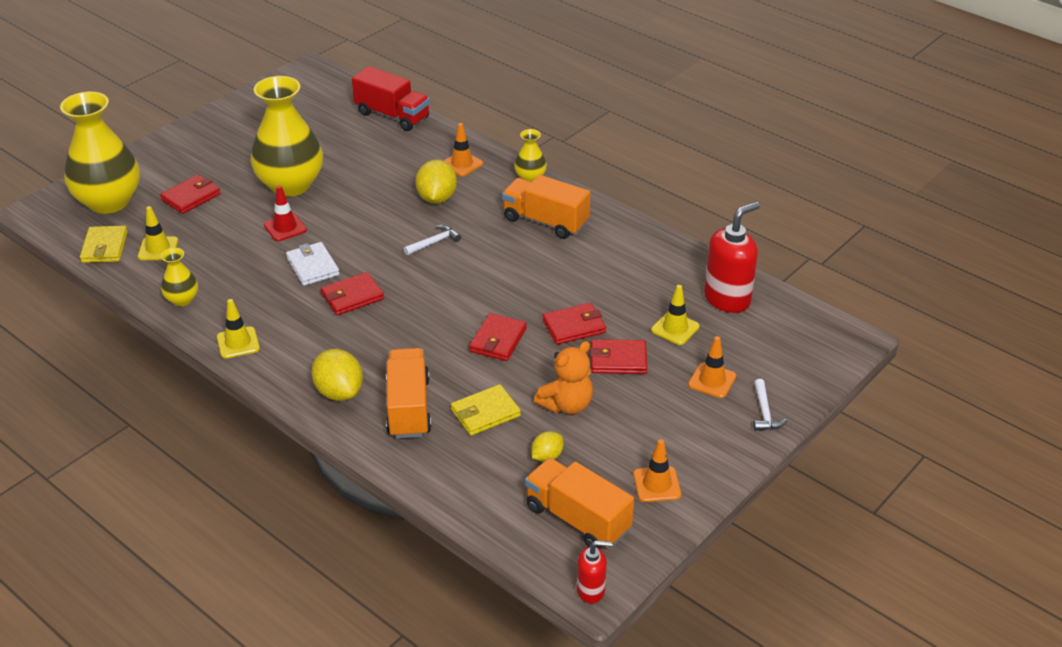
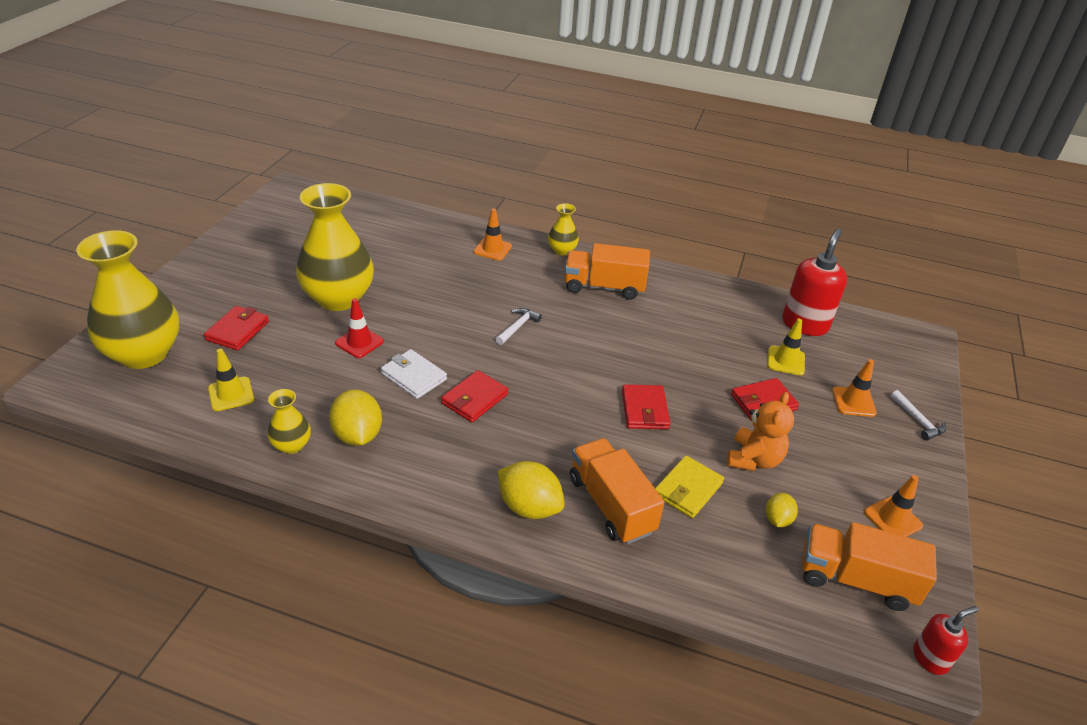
camera: 25 degrees left, 0 degrees up
yellow wallet [80,226,128,263] -> none
yellow traffic cone [217,299,260,359] -> none
red truck [352,66,430,131] -> none
yellow lemon [415,160,457,204] -> yellow lemon moved to [329,390,382,446]
red wallet [542,303,606,345] -> none

